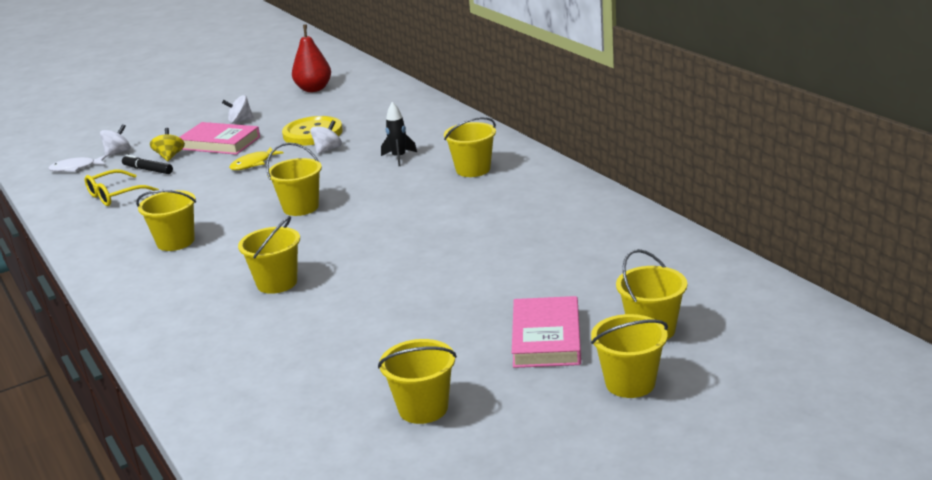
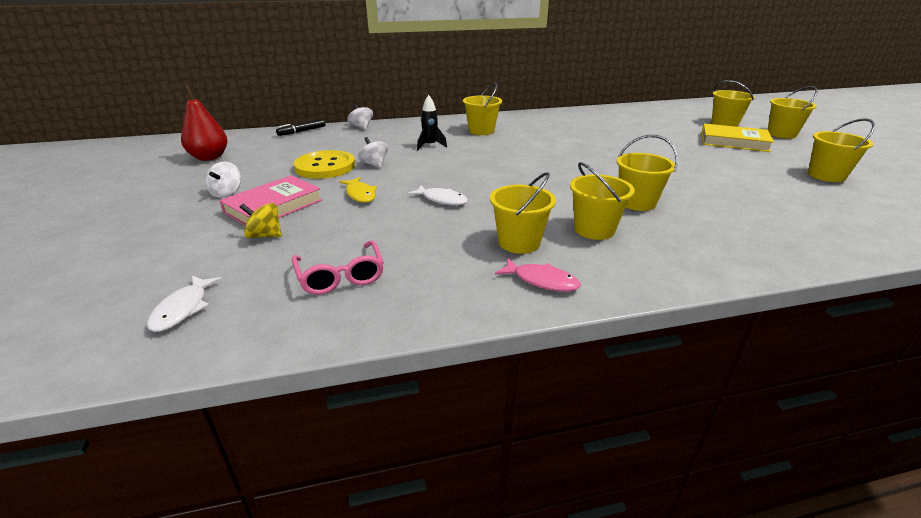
camera: 75 degrees left, 5 degrees up
yellow glasses [85,169,159,206] -> pink glasses [292,240,384,295]
white spinning top [100,124,131,156] -> white spinning top moved to [347,104,373,130]
black marker [122,155,173,174] -> black marker moved to [276,119,326,136]
yellow bucket [266,143,322,216] -> yellow bucket moved to [570,162,635,240]
pink book [512,296,581,368] -> yellow book [701,124,774,152]
none -> white fish [408,185,468,205]
none -> pink fish [495,258,581,292]

